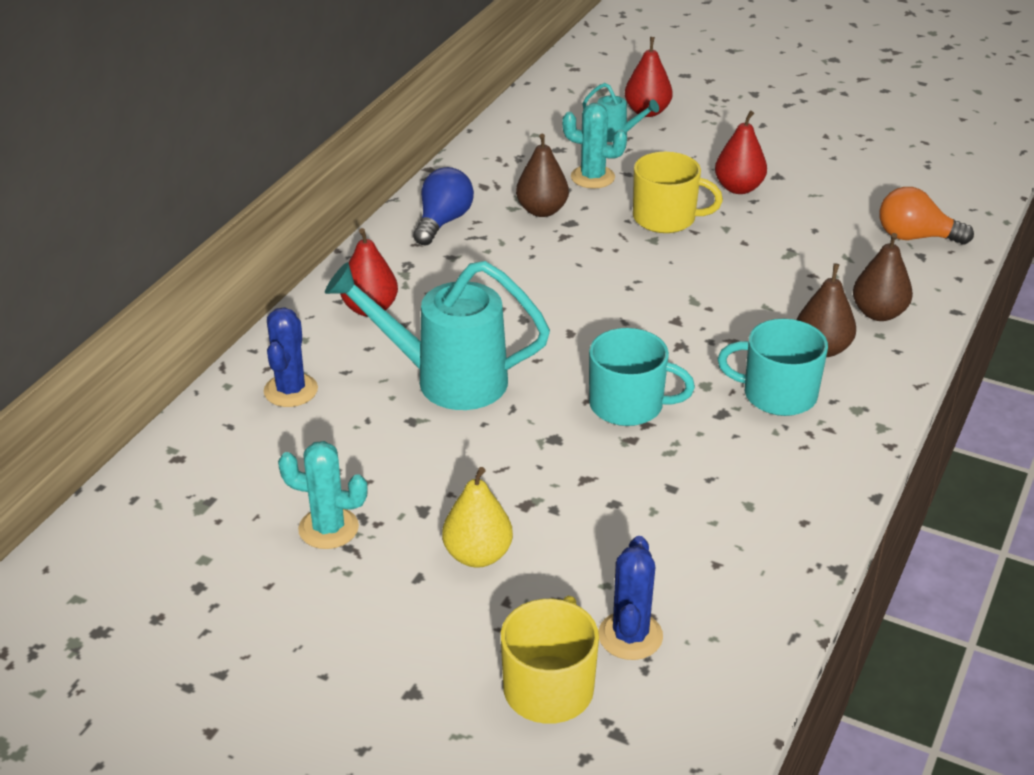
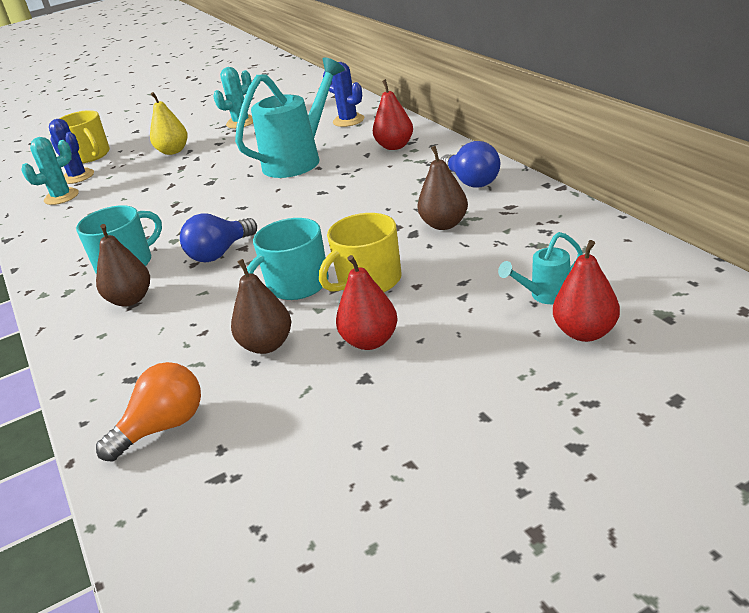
camera: 130 degrees right, 5 degrees down
turquoise cactus [562,103,627,189] -> turquoise cactus moved to [21,137,79,205]
turquoise mug [589,328,695,426] -> turquoise mug moved to [244,218,329,300]
brown pear [853,233,913,321] -> brown pear moved to [231,259,291,354]
none -> blue light bulb [180,213,257,262]

